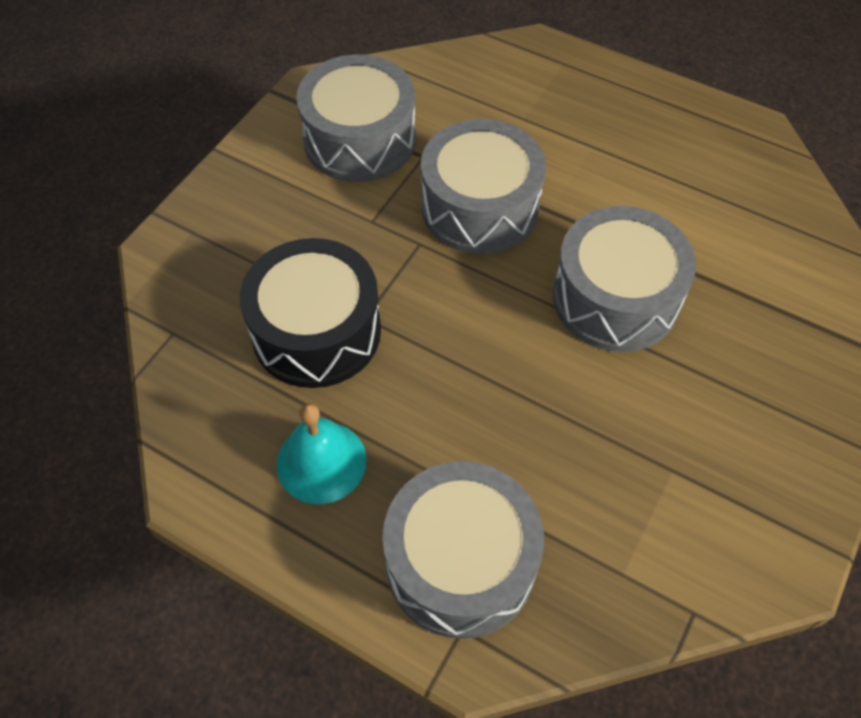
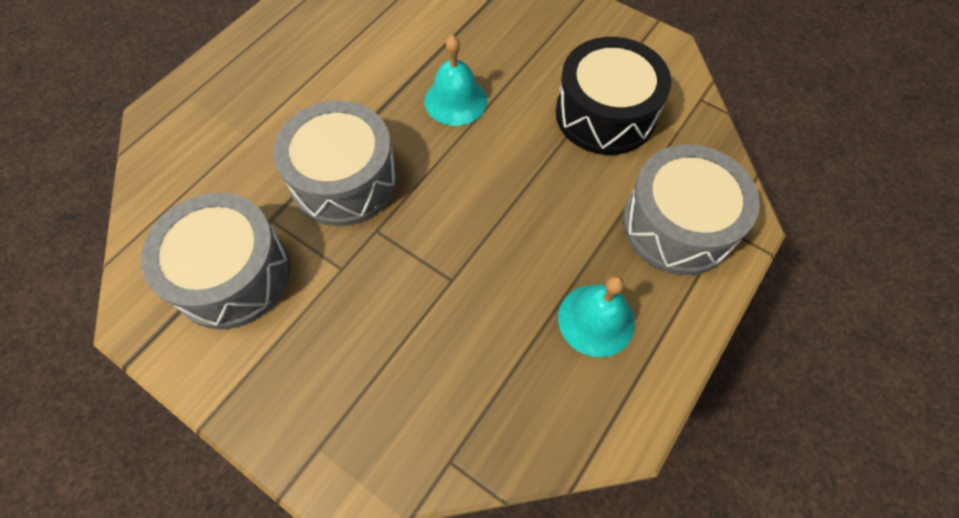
camera: 85 degrees left, 5 degrees up
black drum [240,238,381,388] -> black drum moved to [556,37,671,155]
grey drum [553,206,696,352] -> turquoise bell [424,35,487,126]

